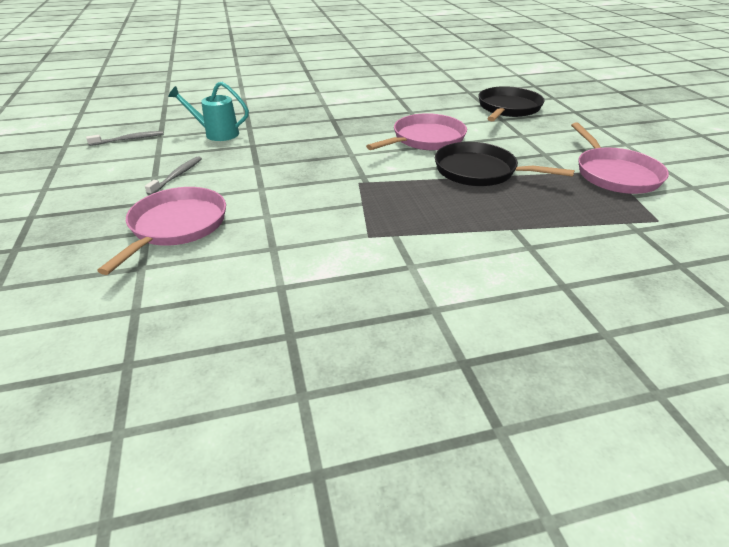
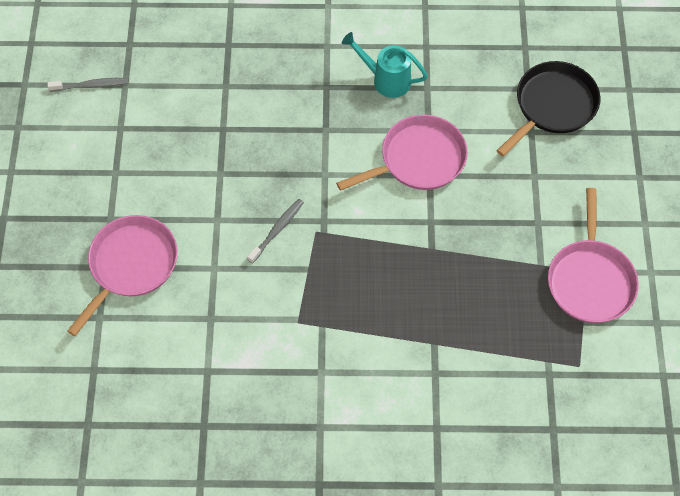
camera: 15 degrees right, 25 degrees up
grey toothbrush [145,156,202,195] -> grey toothbrush moved to [247,199,304,264]
turquoise watering can [168,82,249,141] -> turquoise watering can moved to [342,32,428,98]
black pan [435,142,575,186] -> none

